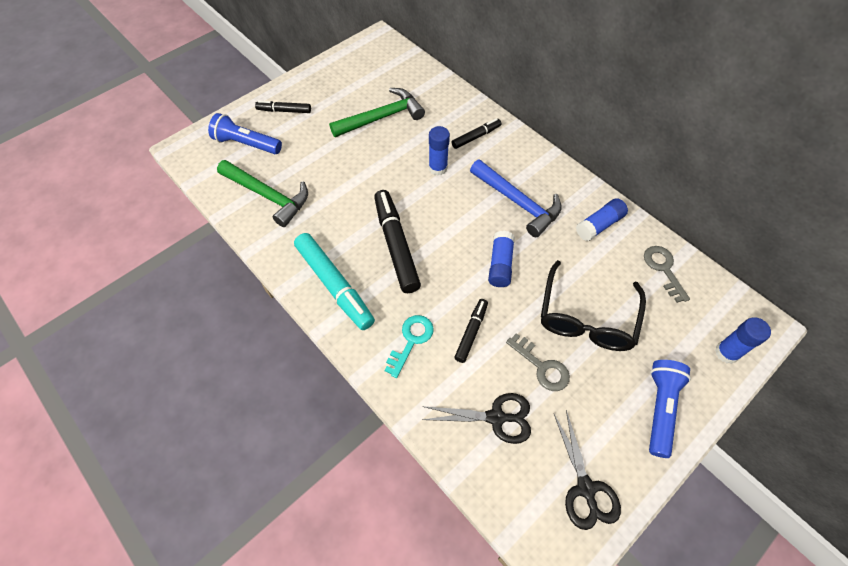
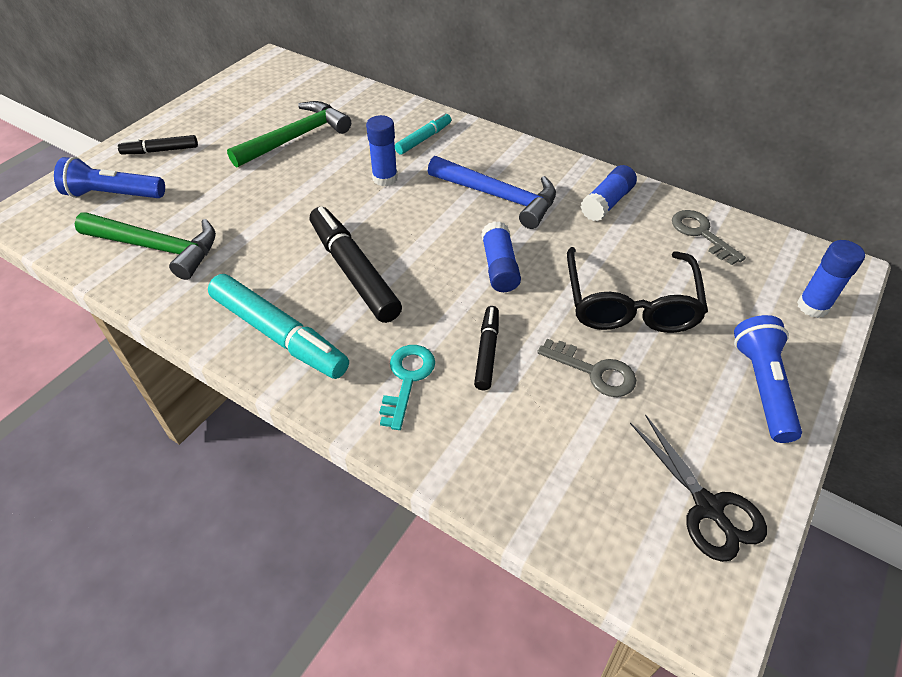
camera: 15 degrees left, 10 degrees down
black scissors [422,393,531,444] -> none
black marker [452,118,501,149] -> turquoise marker [395,113,451,155]

